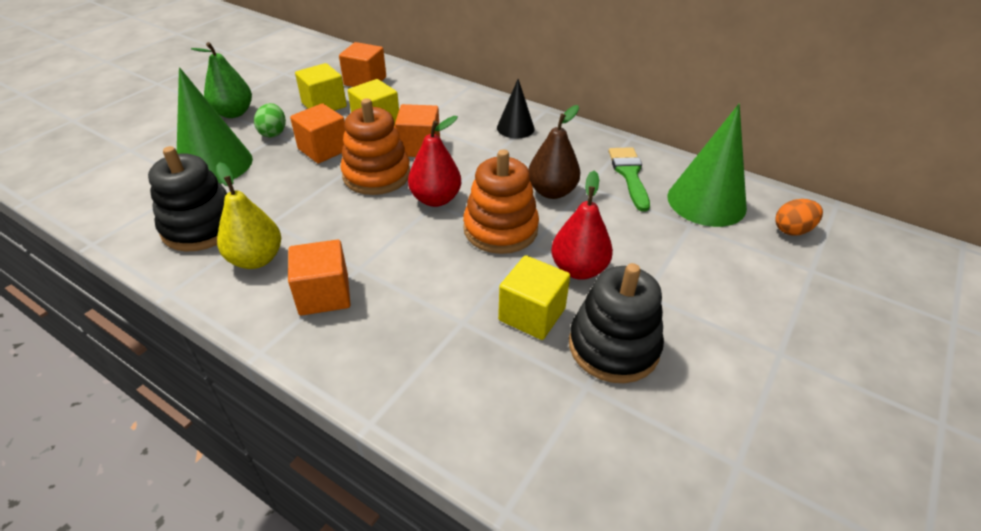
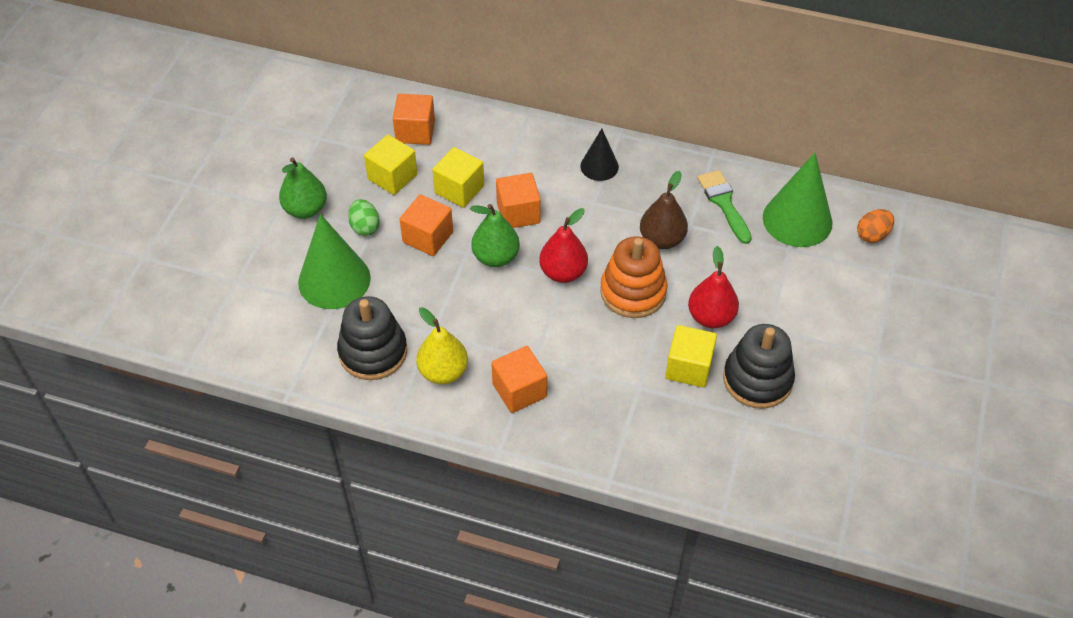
camera: 15 degrees left, 10 degrees up
orange stacking toy [340,98,410,195] -> green pear [470,204,520,267]

